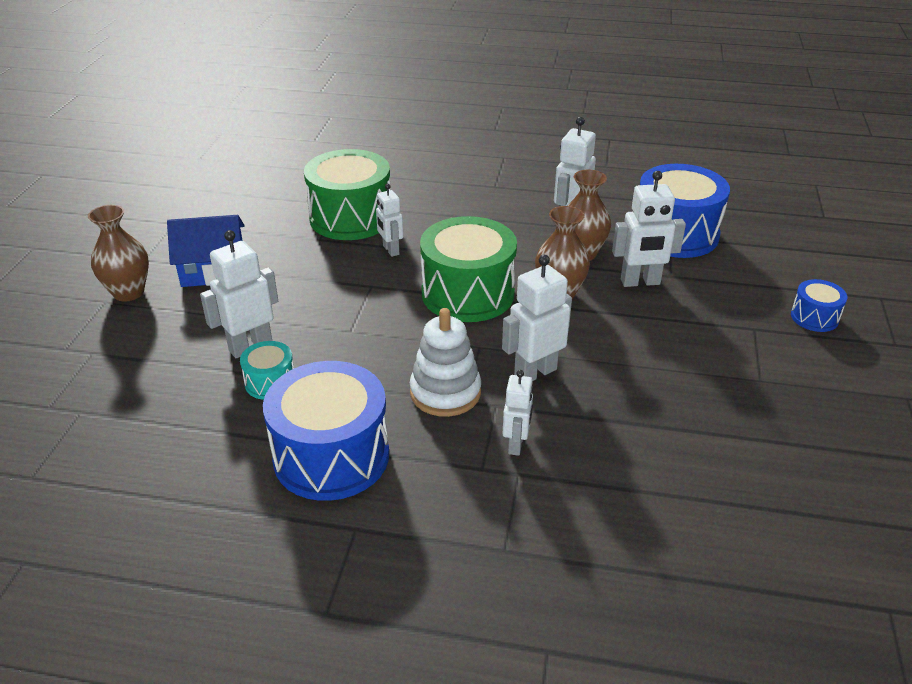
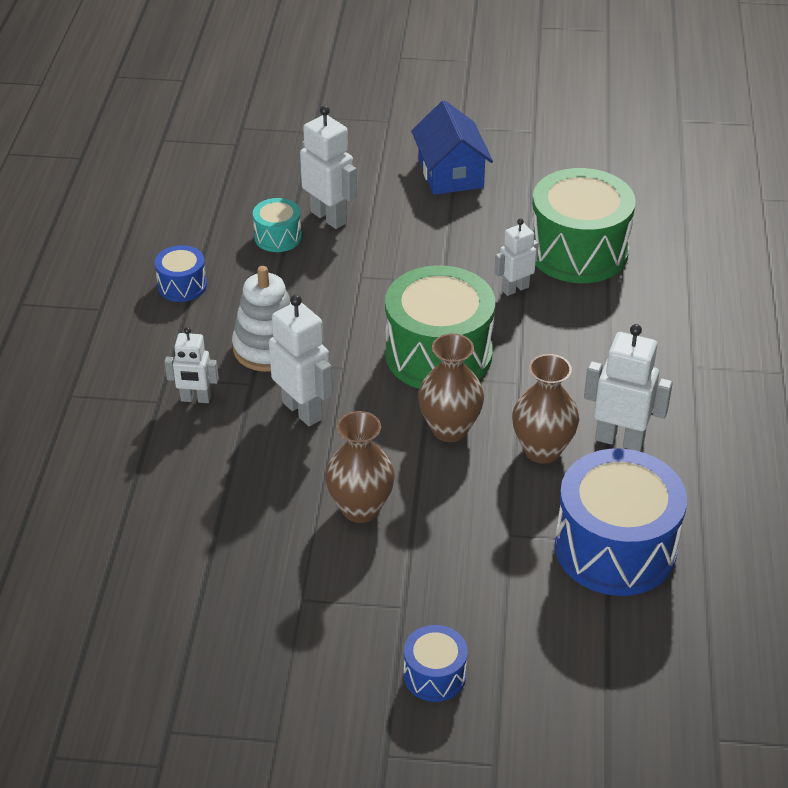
camera: 85 degrees right, 5 degrees up
brown vase [88,205,149,302] -> brown vase moved to [325,411,395,523]
blue drum [263,361,389,501] -> blue drum [154,245,207,302], size x0.48
white robot [612,171,686,287] -> none

